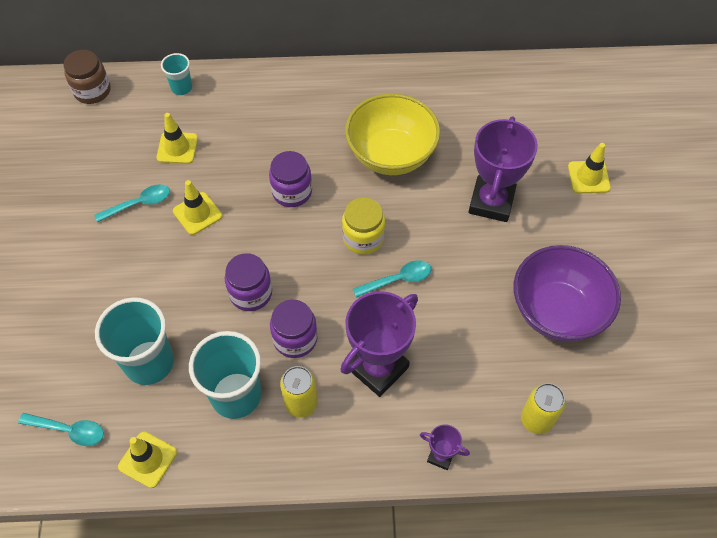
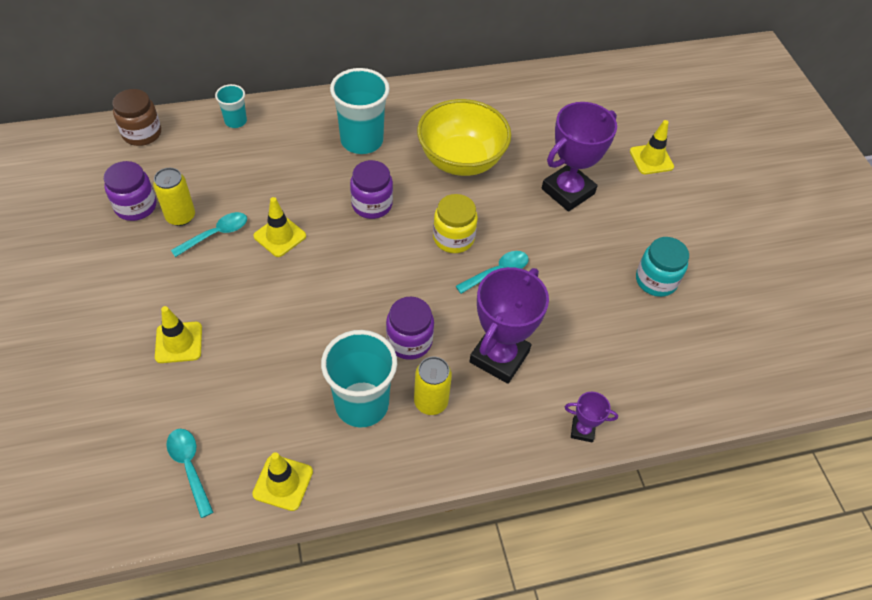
camera: 15 degrees left, 5 degrees down
turquoise spoon [18,413,104,446] -> turquoise spoon turned 120 degrees counterclockwise [167,429,214,518]
turquoise cup [95,297,174,385] -> turquoise cup moved to [330,68,390,154]
yellow traffic cone [156,113,198,164] -> yellow traffic cone moved to [155,306,202,363]
purple jar [224,253,272,311] -> purple jar moved to [104,161,156,221]
purple trophy [469,116,538,222] -> purple trophy turned 45 degrees clockwise [542,102,617,211]
purple bowl [514,245,621,342] -> turquoise jar [636,237,689,297]
yellow can [521,383,566,434] -> yellow can moved to [153,168,195,226]

